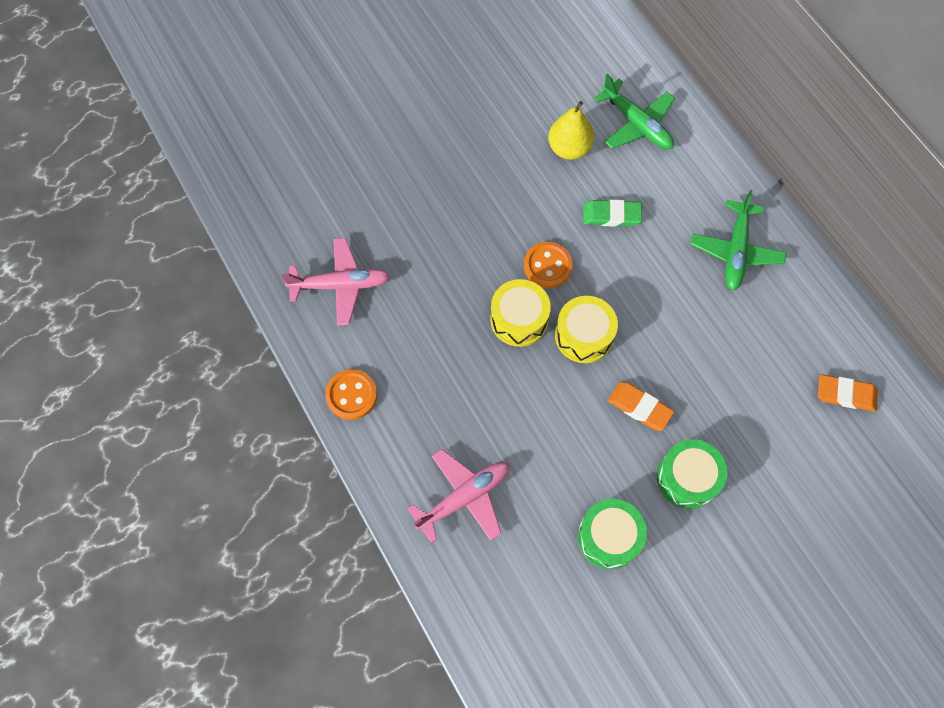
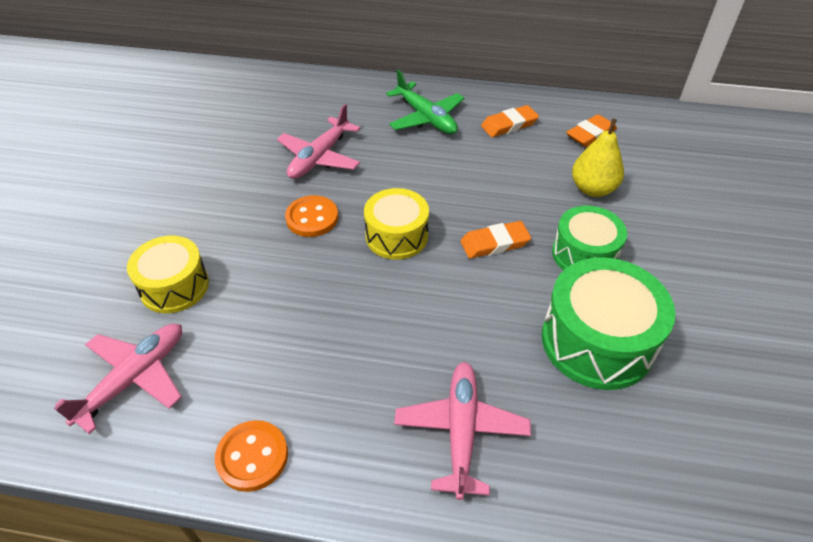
camera: 50 degrees left, 20 degrees down
yellow drum [490,279,551,347] -> yellow drum moved to [127,236,209,313]
yellow pear [548,101,594,160] -> yellow pear moved to [572,118,624,197]
green drum [578,499,647,569] -> green drum [542,257,676,390], size x1.54
green eraser [583,199,642,227] -> pink plane [277,104,361,179]
green plane [594,74,675,150] -> none
none -> orange eraser [481,105,539,137]

